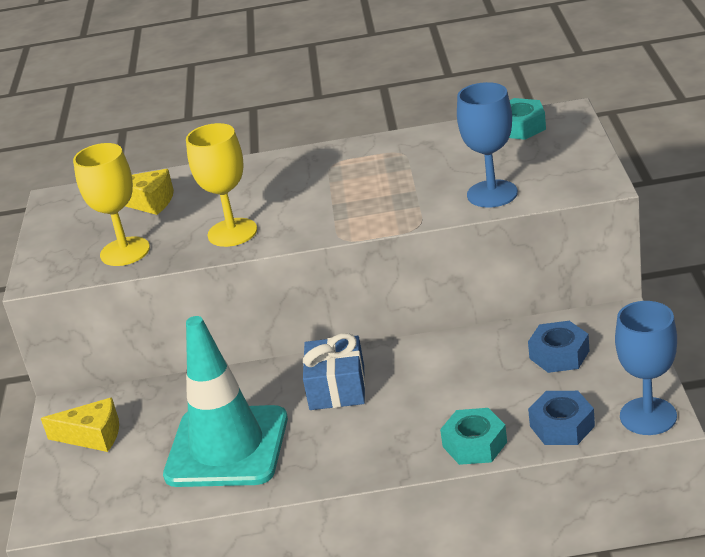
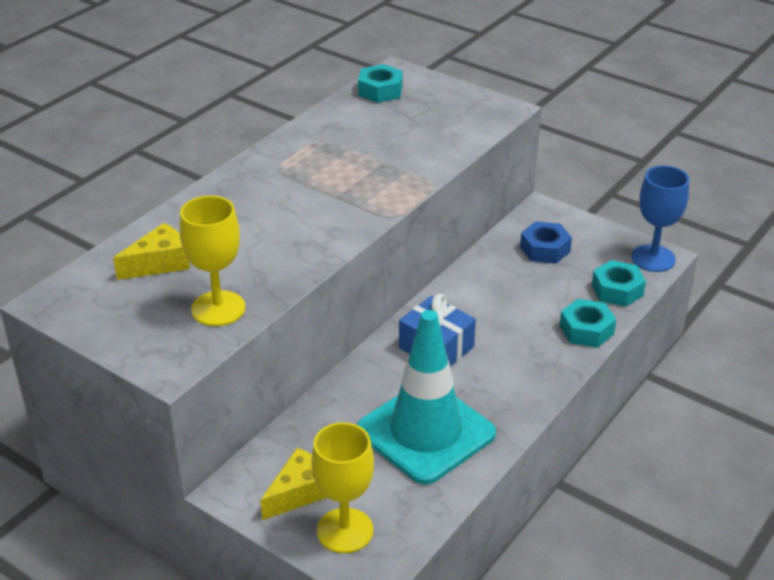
camera: 55 degrees left, 5 degrees up
yellow goblet [186,123,257,247] -> yellow goblet moved to [312,422,374,553]
blue goblet [457,82,518,208] -> none
blue nut [528,391,595,445] -> turquoise nut [592,260,646,307]

